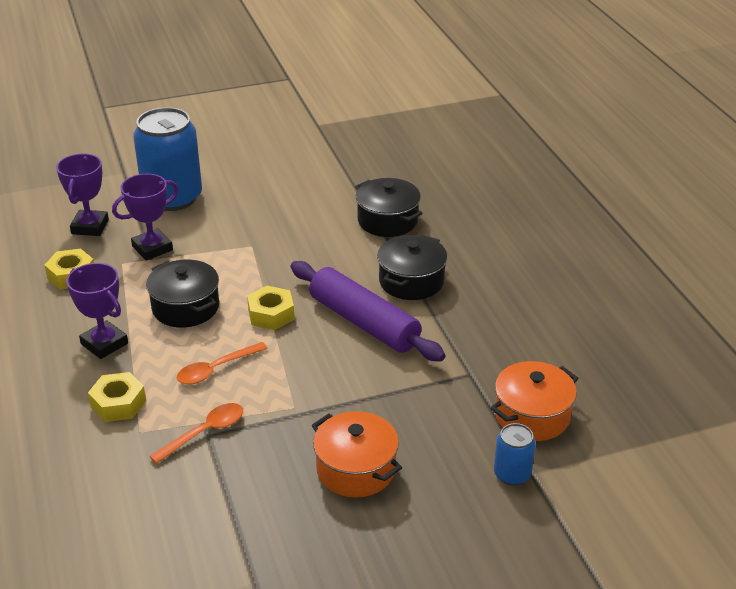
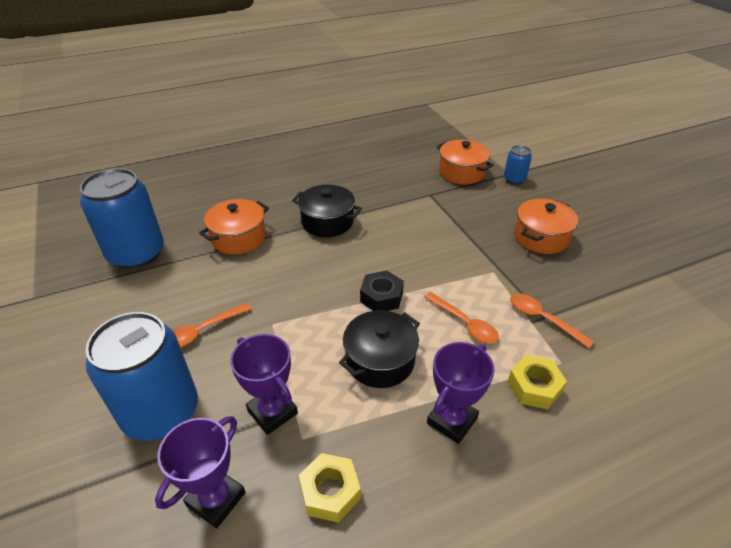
camera: 95 degrees left, 5 degrees up
purple trophy [56,154,109,236] -> purple trophy turned 60 degrees counterclockwise [155,416,245,528]
yellow nut [247,286,295,330] -> black nut [360,270,404,311]
purple rolling pin [291,261,446,361] -> none
black pot [355,178,422,237] -> orange pot [199,199,269,254]
none -> blue can [80,168,164,269]
none -> orange spoon [173,303,251,347]

